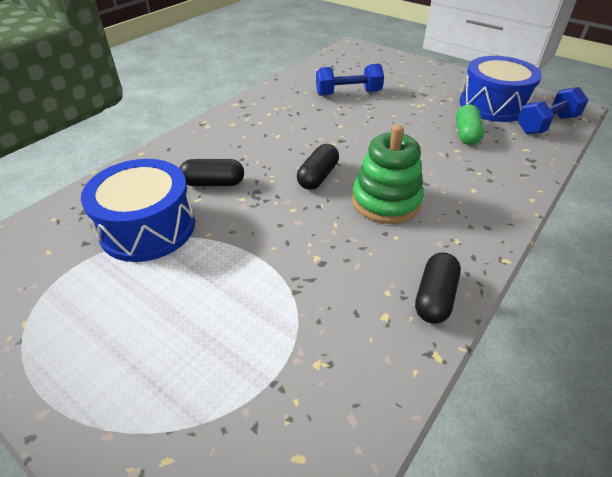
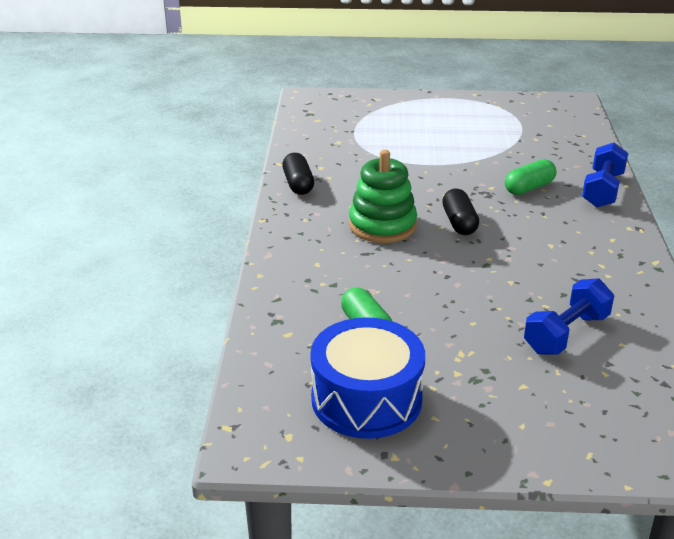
camera: 145 degrees right, 10 degrees down
blue drum [81,159,195,262] -> none
black capsule [179,159,244,186] -> green capsule [505,159,556,195]
blue dumbbell [517,87,589,134] -> blue dumbbell moved to [582,143,628,207]

